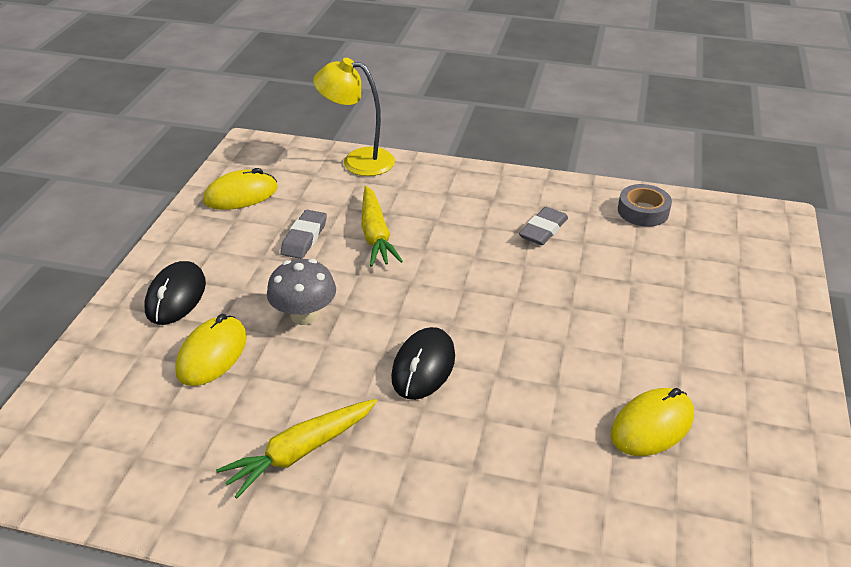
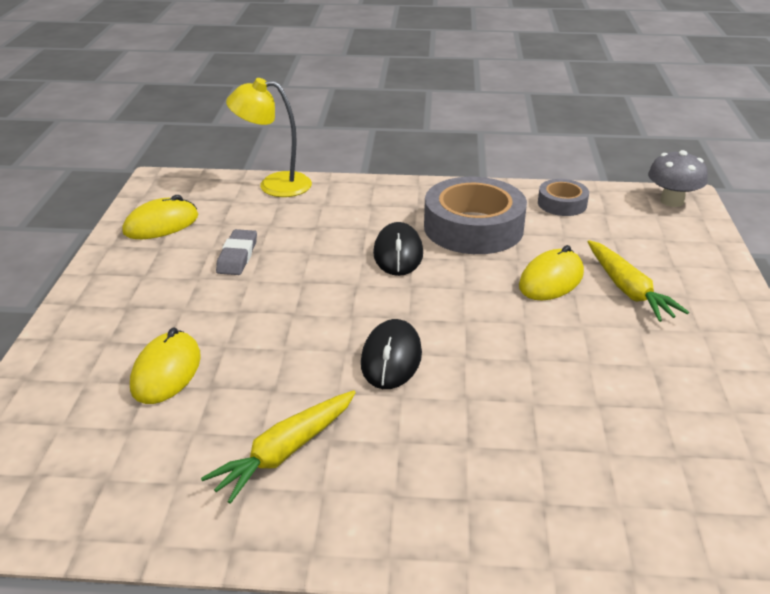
camera: 10 degrees left, 5 degrees down
black mouse [144,261,206,325] -> black mouse moved to [373,222,423,276]
grey mushroom [267,259,336,325] -> grey mushroom moved to [648,150,708,207]
yellow carrot [362,186,403,267] -> yellow carrot moved to [588,240,689,322]
grey eraser [519,207,568,245] -> grey tape [424,177,527,254]
yellow mouse [611,388,694,456] -> yellow mouse moved to [519,245,584,300]

